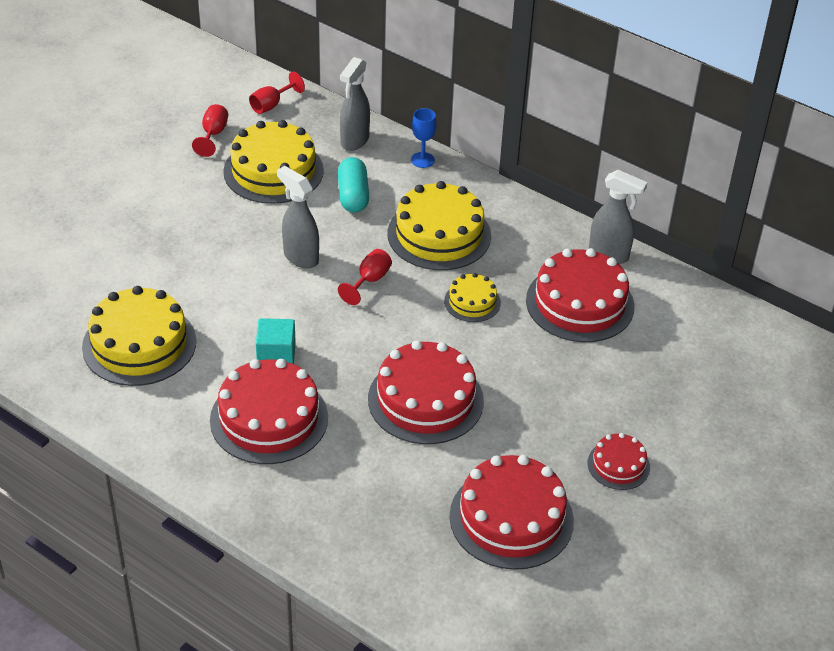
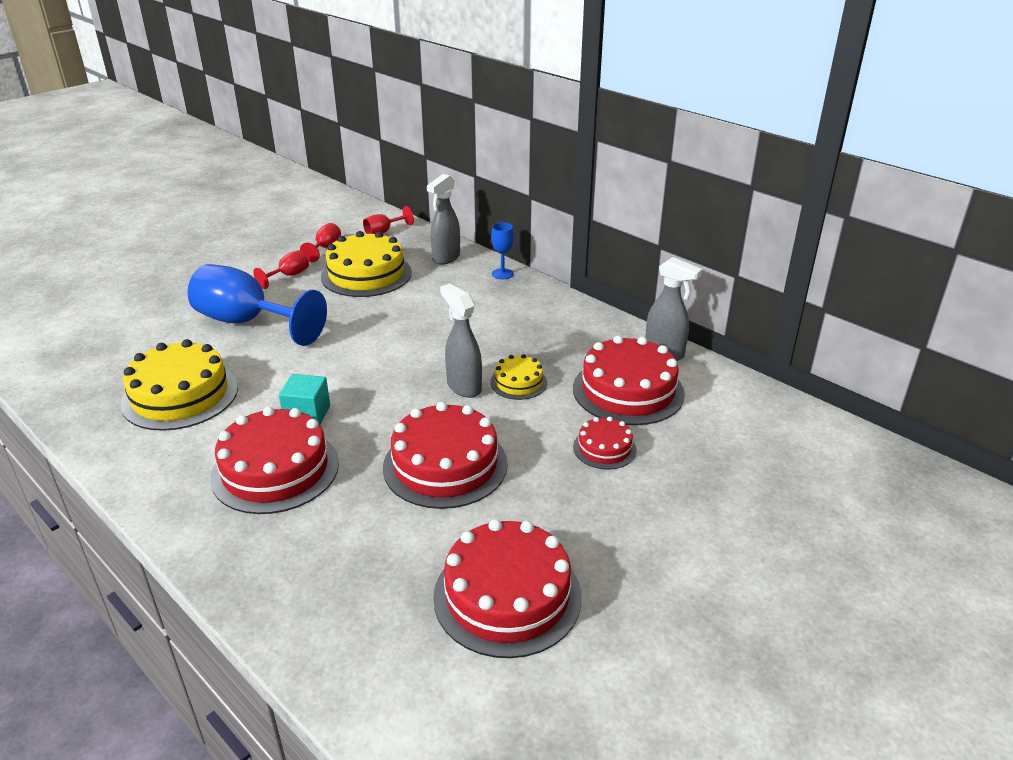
camera: 10 degrees right, 10 degrees down
grey spray bottle [277,166,319,269] -> grey spray bottle moved to [440,284,482,398]
turquoise capsule [338,157,369,213] -> none
red goblet [338,249,392,305] -> red goblet moved to [253,250,309,289]
yellow cake [387,181,491,270] -> none
red cake [588,433,650,490] -> red cake moved to [573,417,637,469]
none -> blue goblet [188,264,327,346]

